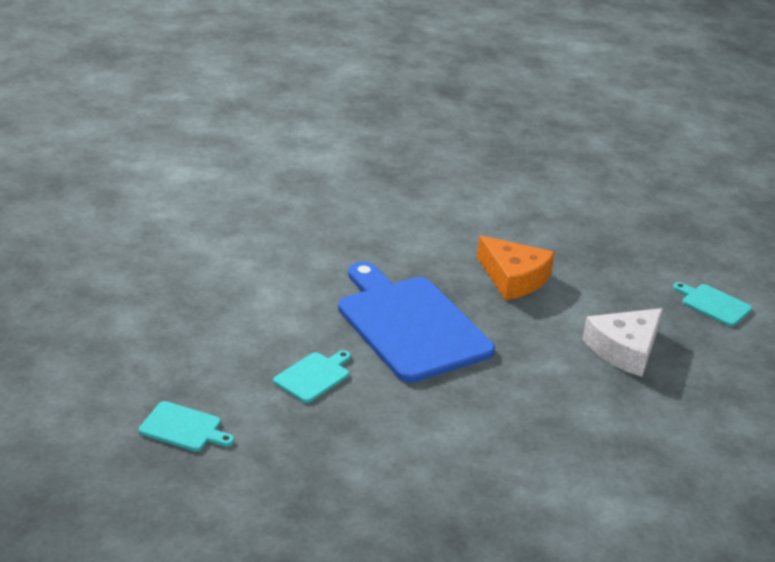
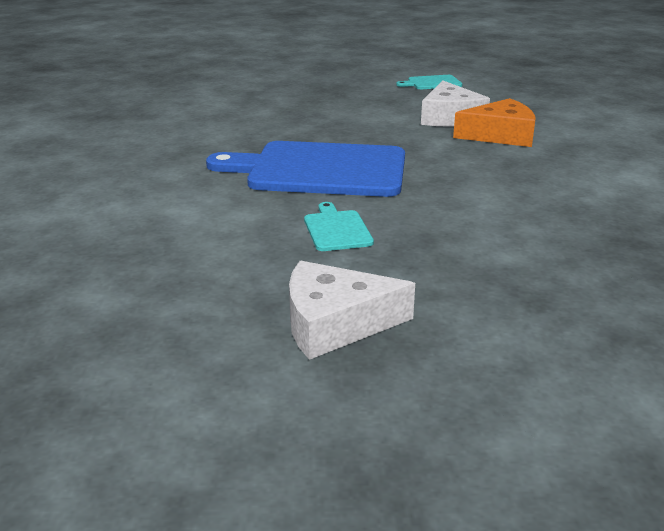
camera: 50 degrees left, 5 degrees down
turquoise cutting board [139,401,234,451] -> white cheese [289,260,415,360]
orange cheese [477,236,555,300] -> orange cheese moved to [453,98,535,147]

